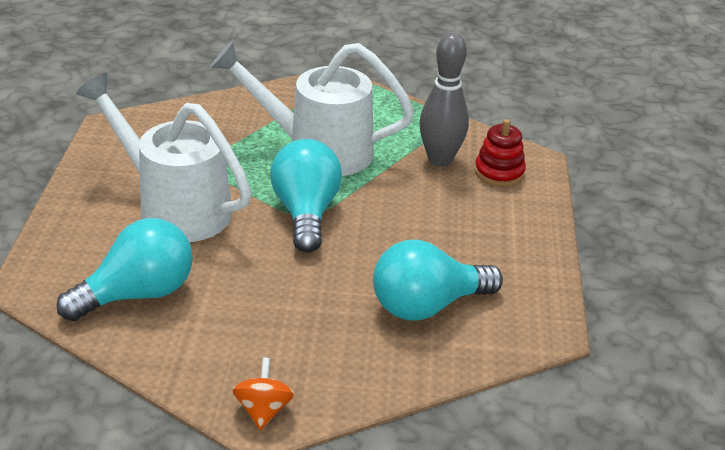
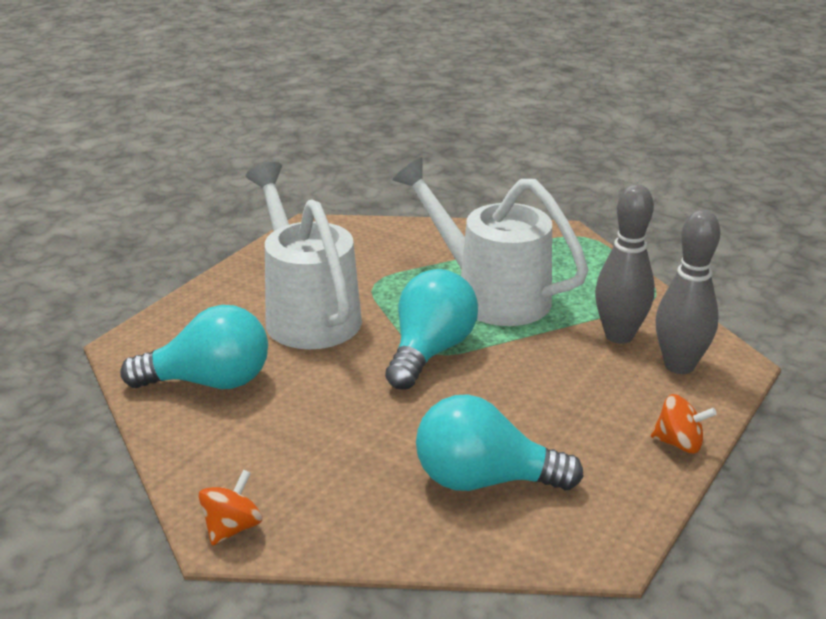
camera: 30 degrees right, 5 degrees down
red stacking toy [474,119,526,187] -> grey bowling pin [655,210,720,374]
none -> orange spinning top [651,394,717,453]

